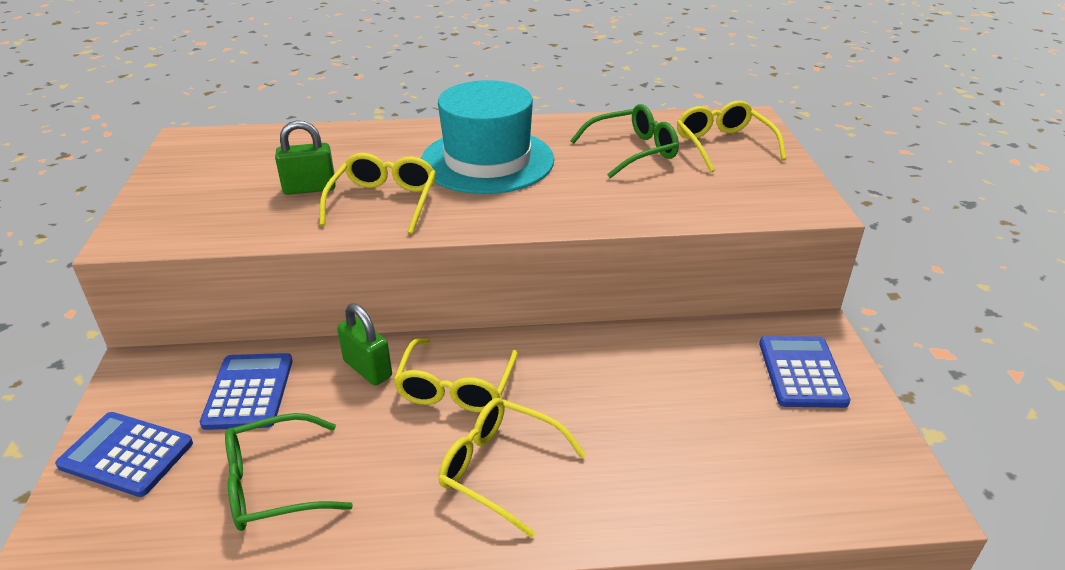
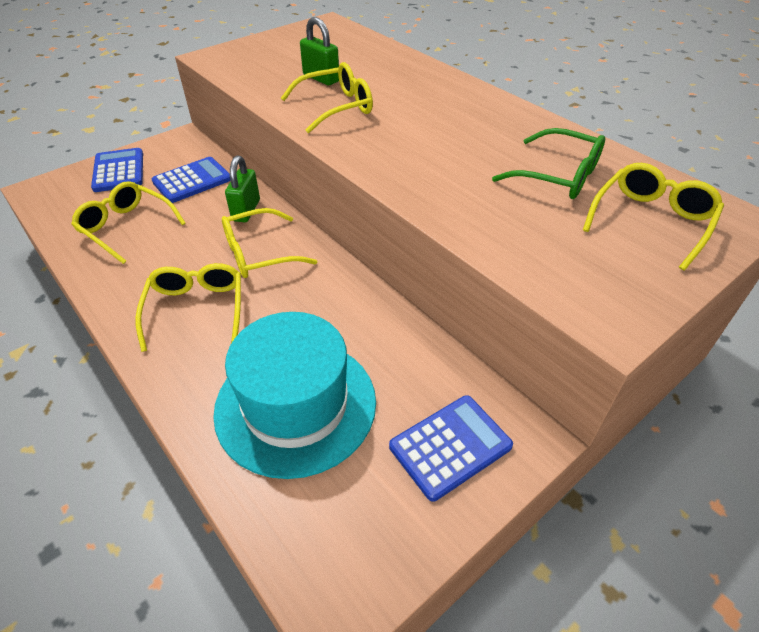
camera: 55 degrees right, 10 degrees up
green glasses [225,413,353,531] -> yellow glasses [71,181,186,264]
turquoise hat [421,80,554,194] -> turquoise hat moved to [213,312,376,479]

